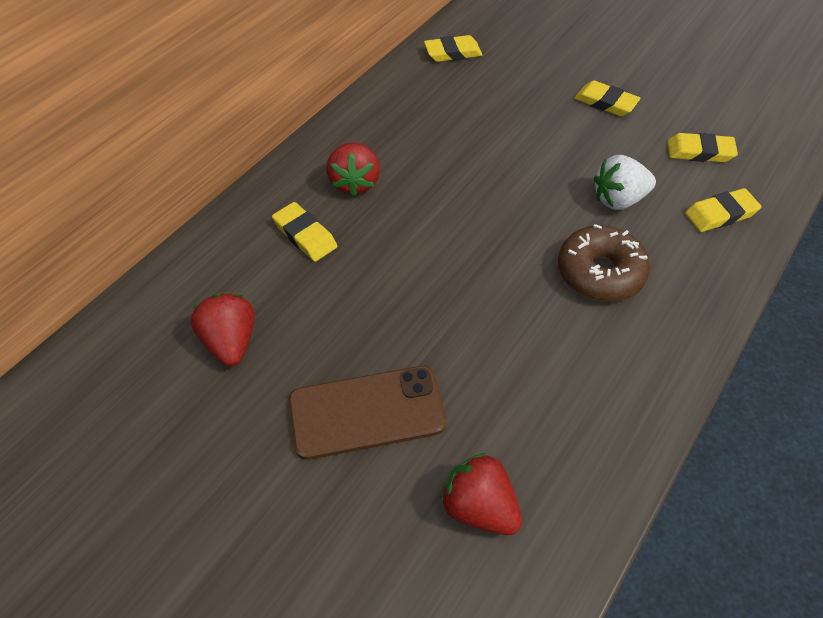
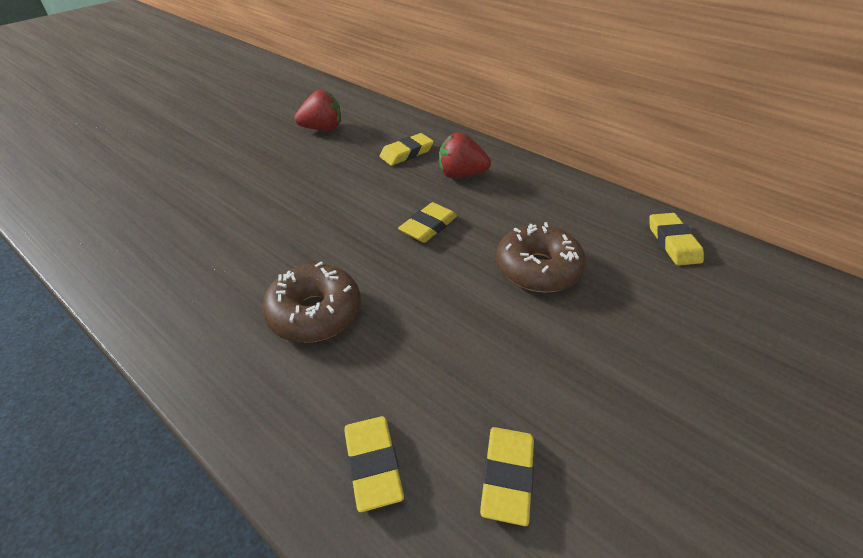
camera: 95 degrees right, 10 degrees down
brown phone [289,366,446,460] -> none
red strawberry [440,453,522,535] -> none
yellow eraser [574,80,640,116] -> yellow eraser moved to [398,202,457,243]
white strawberry [594,155,656,210] -> none
none -> brown donut [496,222,586,292]

